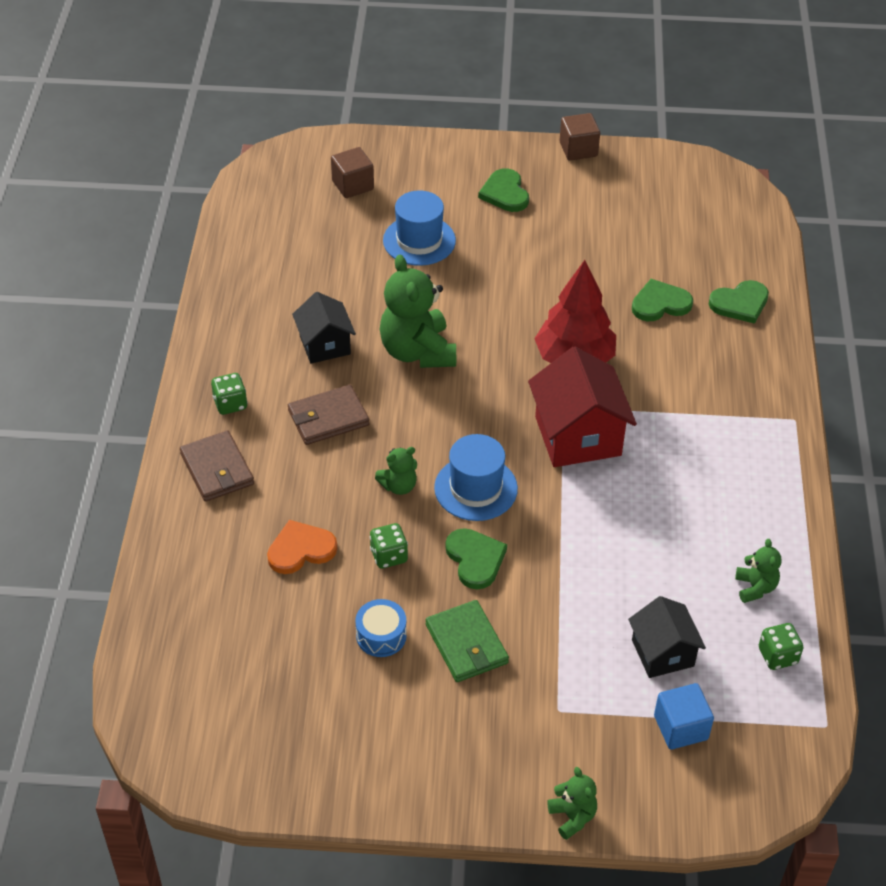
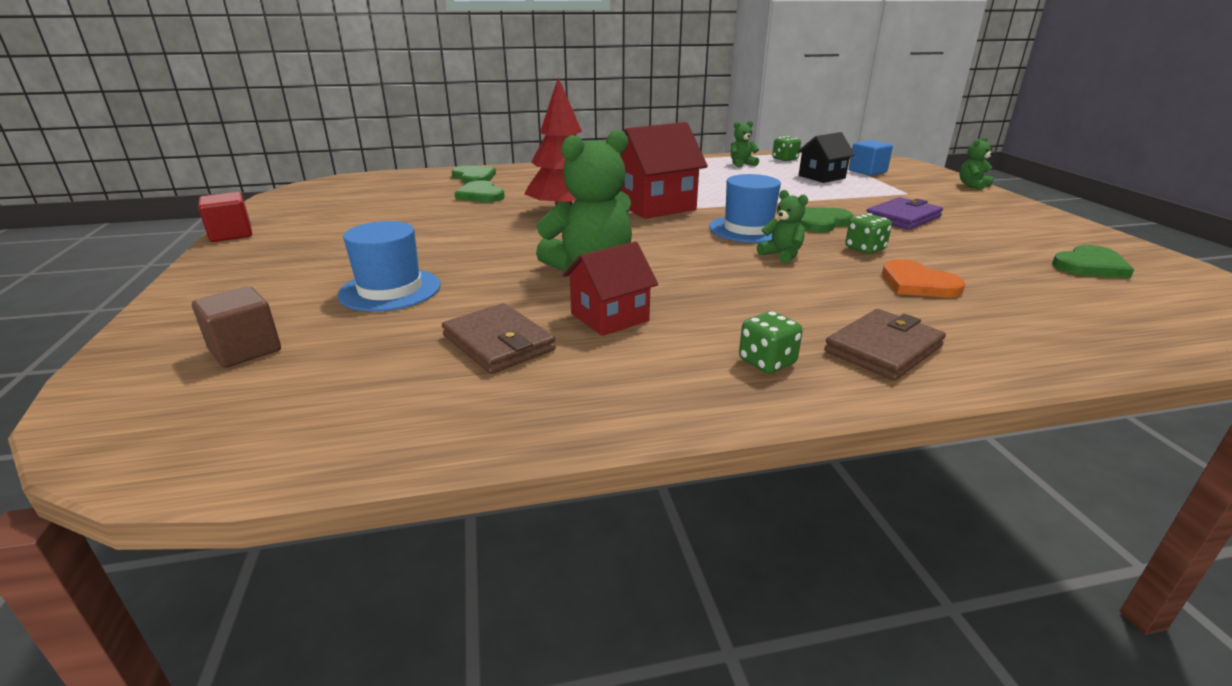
camera: 105 degrees left, 20 degrees down
brown wallet [288,385,370,445] -> brown wallet moved to [442,303,556,374]
black house [292,292,356,364] -> red house [563,242,658,336]
blue drum [355,599,407,657] -> none
green wallet [425,600,509,682] -> purple wallet [867,197,943,230]
green heart [478,168,529,212] -> green heart moved to [1052,245,1134,278]
brown cube [559,113,600,160] -> red cube [198,192,252,242]

